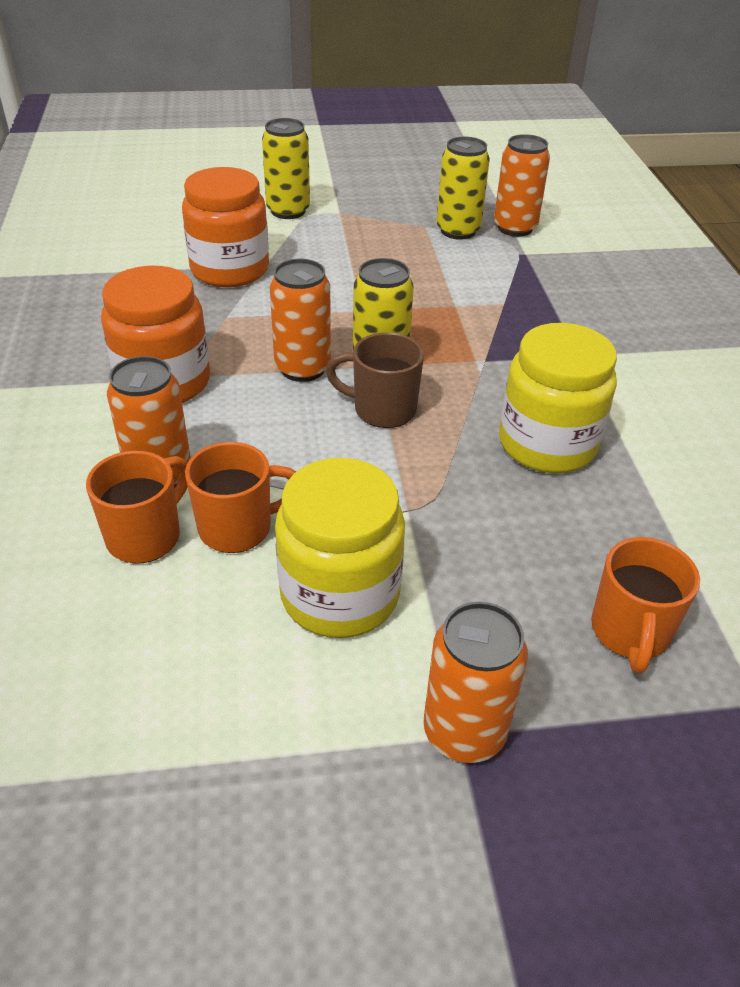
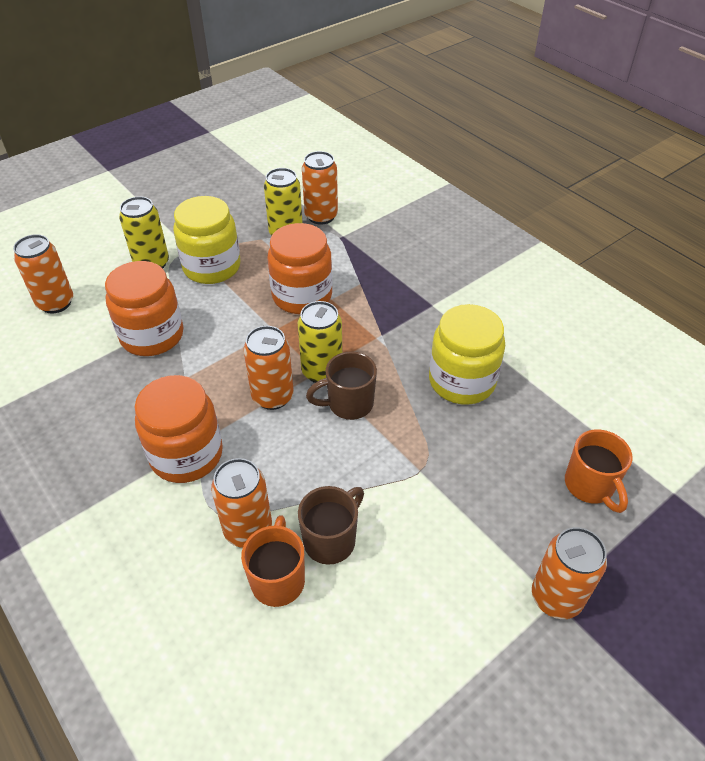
camera: 30 degrees left, 5 degrees up
orange mug [185,442,296,553] -> brown mug [298,486,364,565]
yellow jar [275,458,405,638] -> yellow jar moved to [173,196,241,284]
none -> orange can [13,234,73,313]
none -> orange jar [267,223,332,314]

